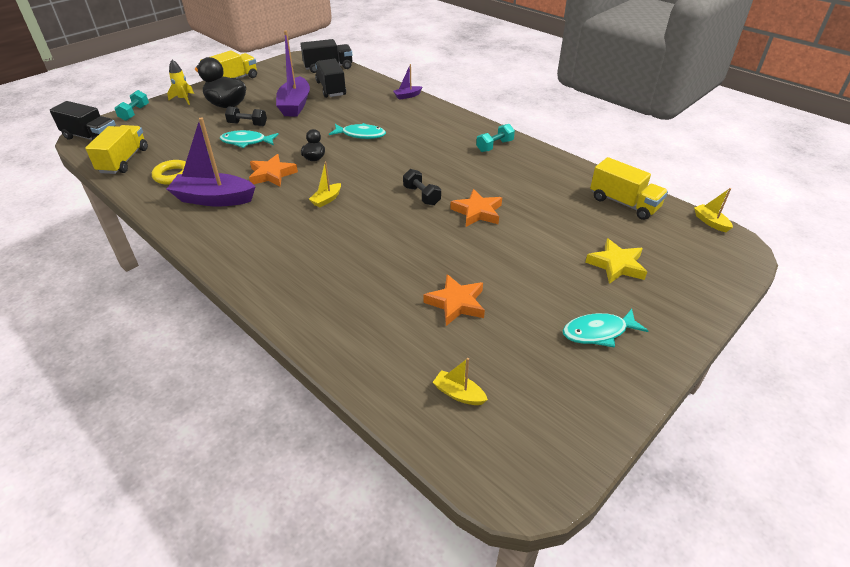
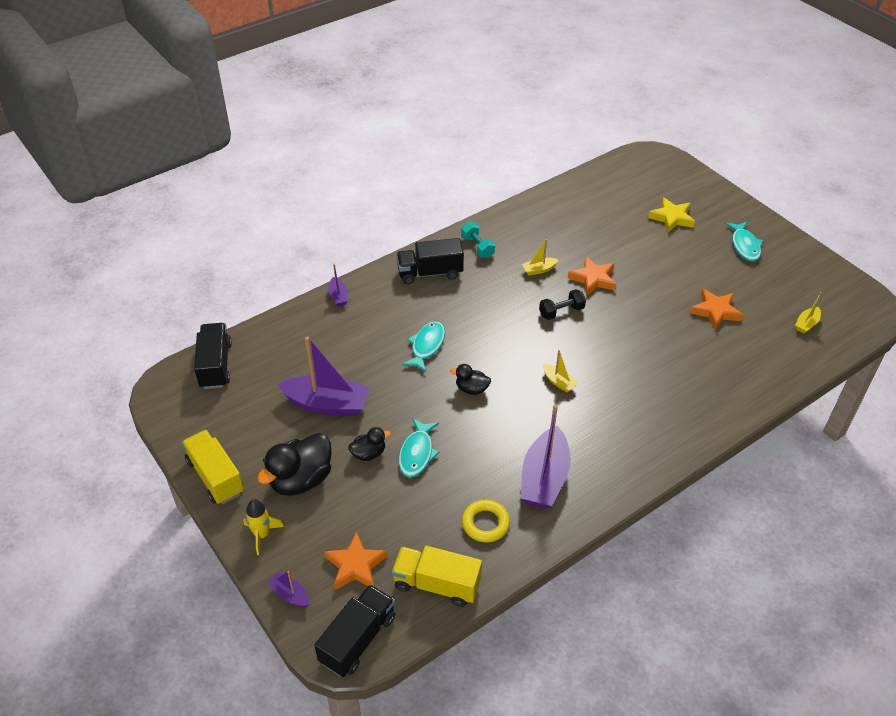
camera: 80 degrees left, 5 degrees up
turquoise dumbbell [114,90,149,121] -> purple boat [267,571,309,607]
black dumbbell [225,106,267,126] -> black duck [348,427,391,461]
orange star [249,154,298,187] -> orange star moved to [324,532,388,590]
black truck [315,59,346,98] -> black truck moved to [396,238,464,284]
yellow truck [590,157,668,220] -> none
yellow boat [694,188,733,232] -> yellow boat moved to [522,239,558,275]

